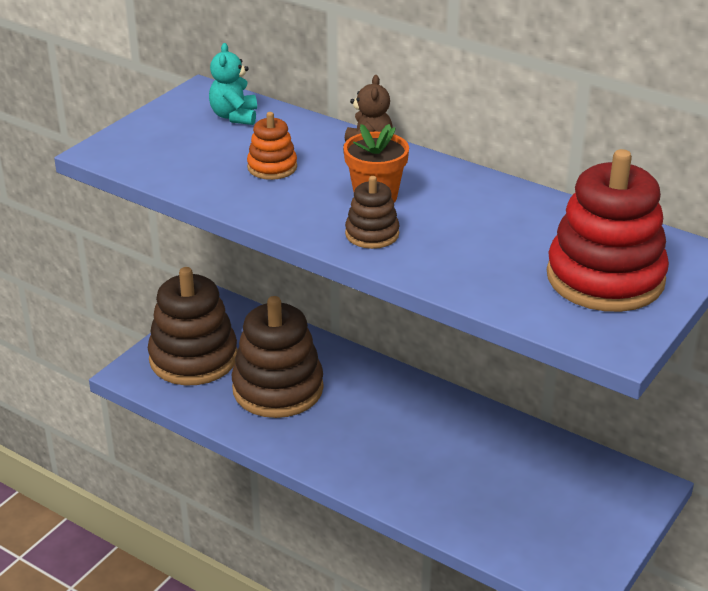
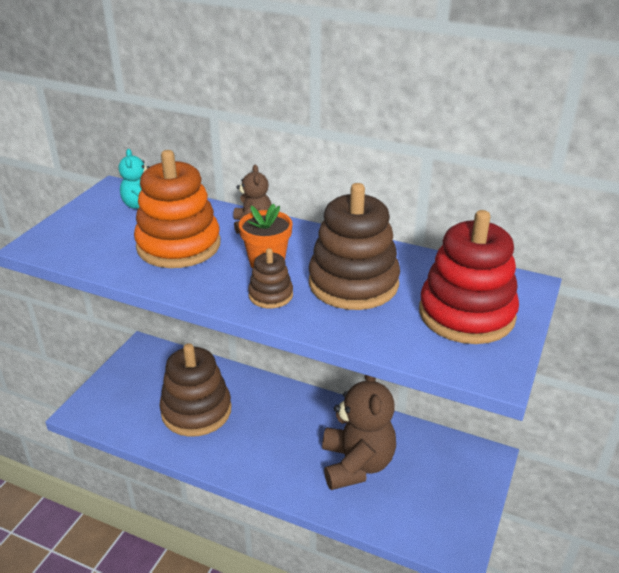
camera: 10 degrees left, 0 degrees up
brown stacking toy [148,267,238,386] -> brown stacking toy moved to [309,183,400,310]
orange stacking toy [247,112,297,180] -> orange stacking toy [134,150,221,268], size x2.07
none -> brown teddy bear [322,375,396,490]

